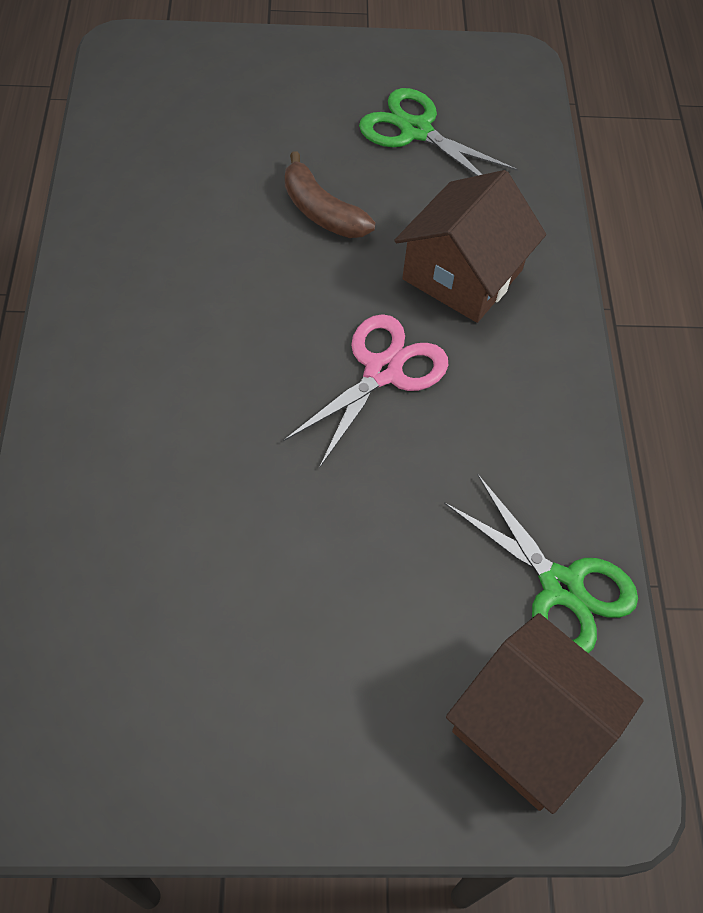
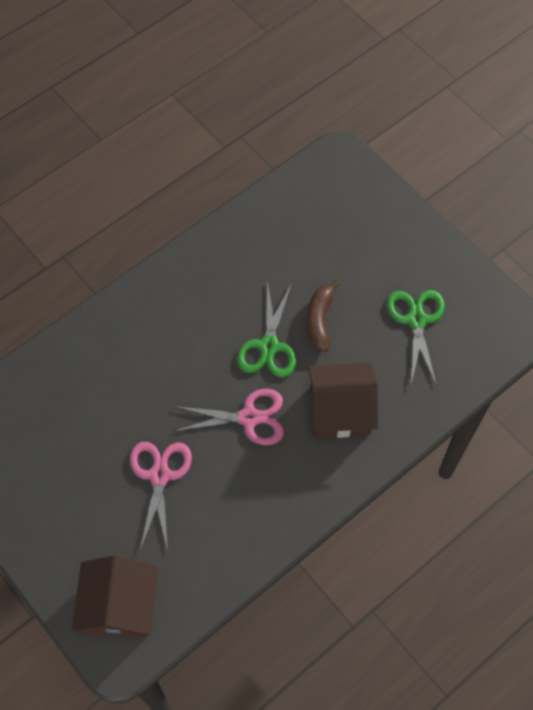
camera: 55 degrees right, 5 degrees up
green scissors [444,475,638,653] -> green scissors moved to [237,281,296,378]
none -> pink scissors [130,442,192,551]

